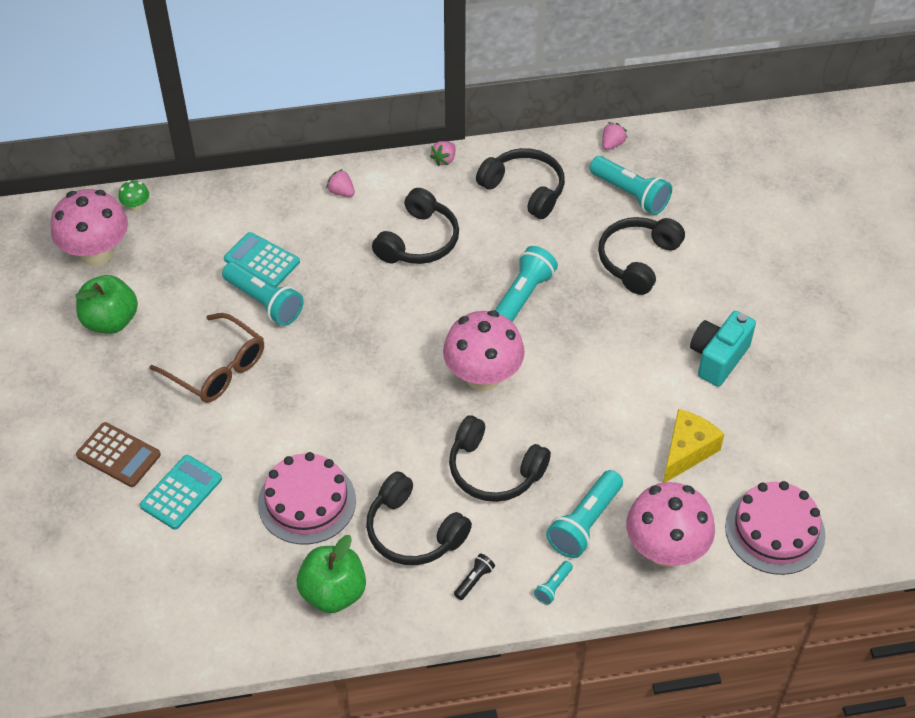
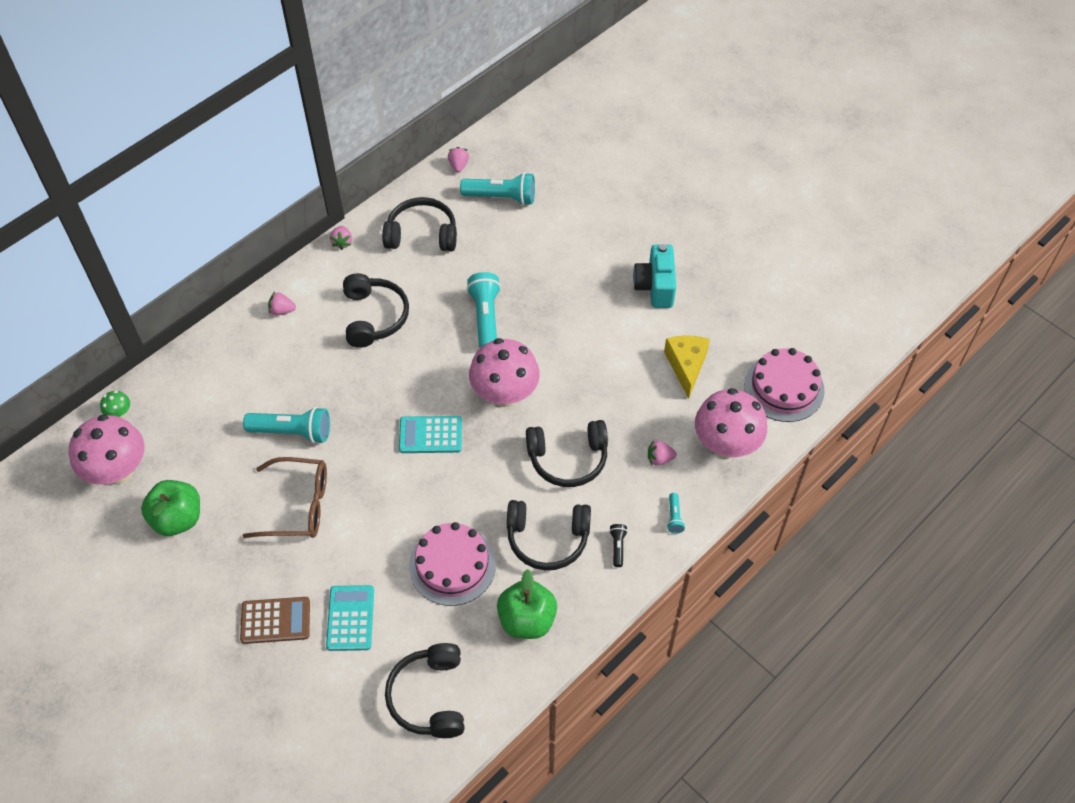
camera: 35 degrees left, 5 degrees up
turquoise calculator [224,232,300,287] -> turquoise calculator moved to [399,416,462,453]
turquoise flashlight [546,470,623,558] -> pink strawberry [648,440,677,466]
black headphones [598,217,685,295] -> black headphones moved to [385,643,465,738]

